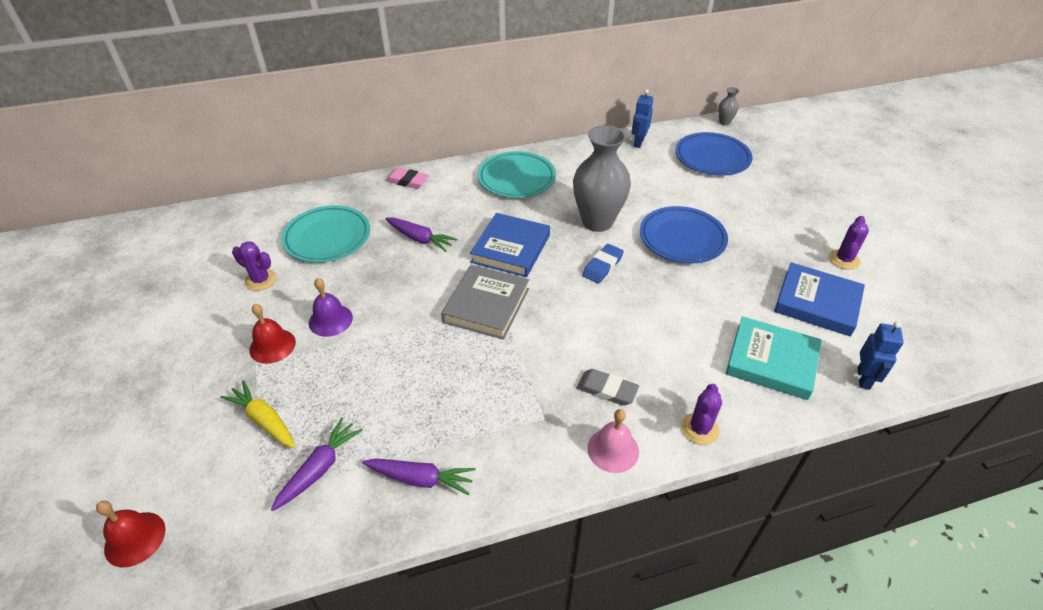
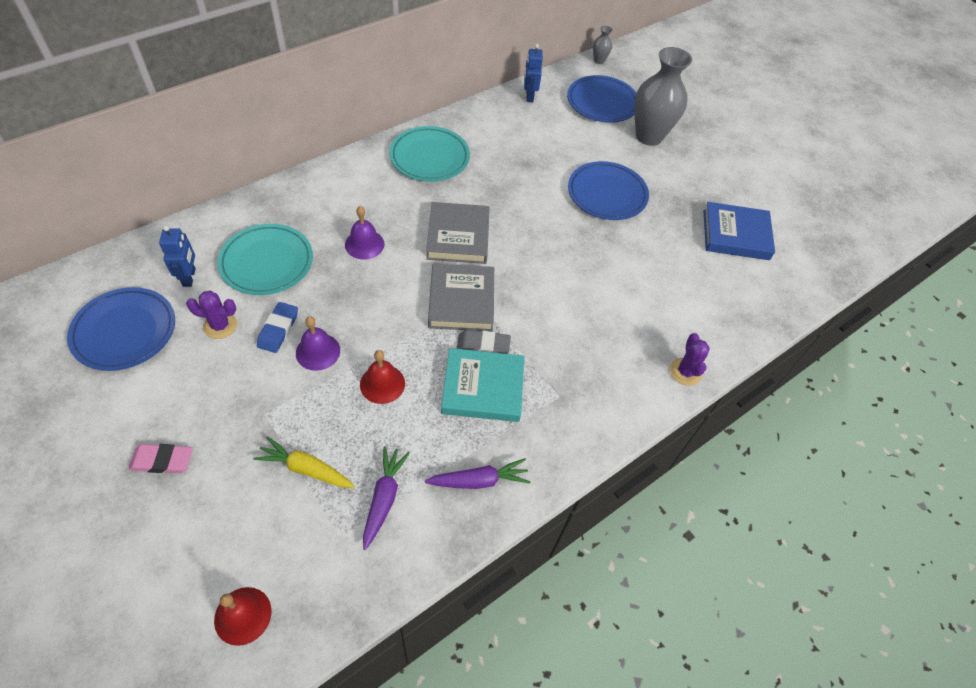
camera: 25 degrees left, 10 degrees up
red bell [249,304,296,364] -> red bell moved to [360,350,405,404]
purple carrot [385,217,457,252] -> purple bell [345,206,385,260]
pink eraser [386,168,430,189] -> pink eraser moved to [128,444,193,473]
blue book [470,213,550,277] -> grey book [426,202,490,264]
grey vase [573,125,631,232] -> grey vase moved to [634,47,692,146]
grey eraser [577,369,639,406] -> grey eraser moved to [457,330,511,354]
blue eraser [582,244,624,284] -> blue eraser moved to [257,302,298,353]
pink bell [588,409,639,473] -> none
turquoise book [726,316,821,400] -> turquoise book moved to [441,348,525,422]
purple cactus [829,216,869,270] -> none
blue robot [858,321,904,390] -> blue robot moved to [159,225,196,287]
none -> blue plate [67,287,175,371]

